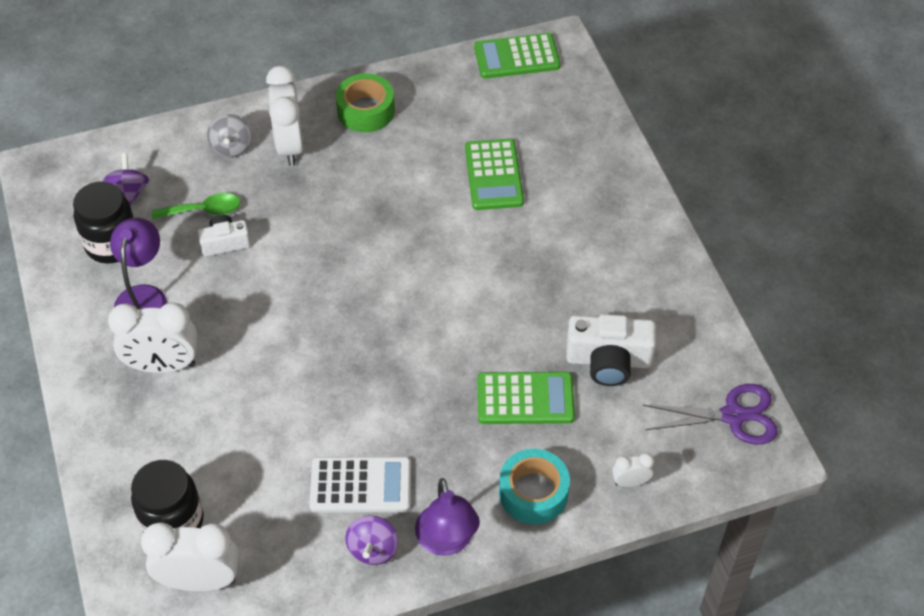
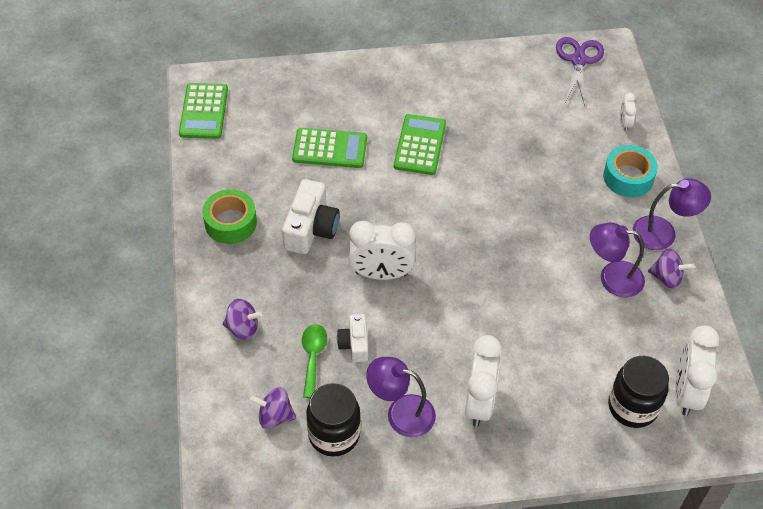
camera: 80 degrees left, 0 degrees up
grey spinning top [207,114,252,158] -> purple spinning top [223,299,263,340]
white clock [266,66,303,166] -> white clock moved to [348,221,416,280]
white calculator [309,457,411,513] -> purple lamp [590,223,645,297]
green calculator [478,372,575,424] -> green calculator moved to [394,114,446,175]
white camera [566,314,656,386] -> white camera moved to [282,179,340,254]

